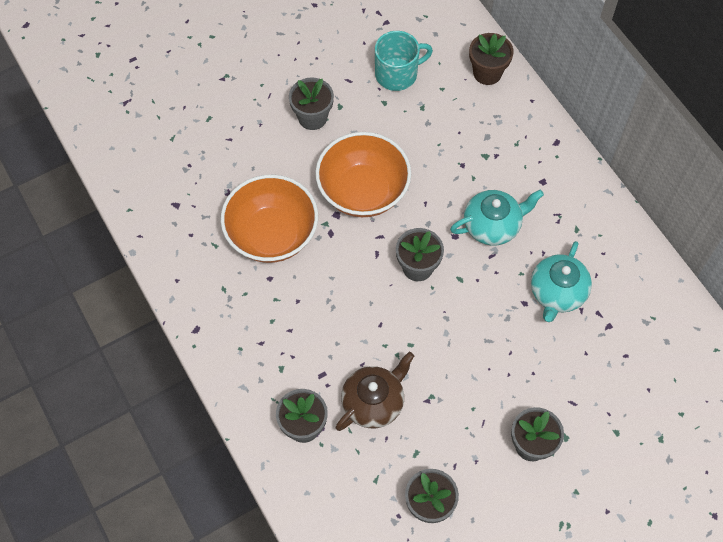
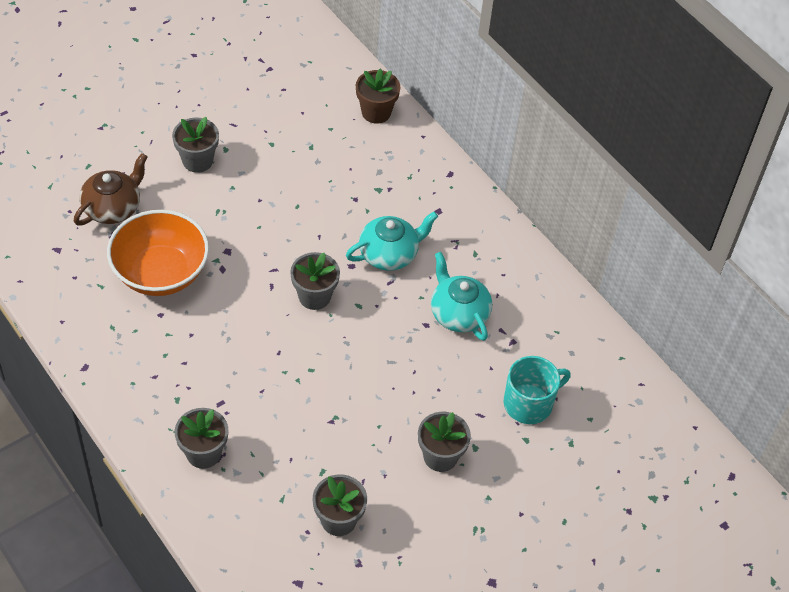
camera: 10 degrees left, 10 degrees down
orange bowl [315,132,411,217] -> none
brown teapot [336,352,414,431] -> brown teapot moved to [74,153,147,225]
turquoise mug [375,31,433,91] -> turquoise mug moved to [504,356,571,424]
turquoise teapot [531,241,592,322] -> turquoise teapot turned 135 degrees clockwise [431,252,492,341]

